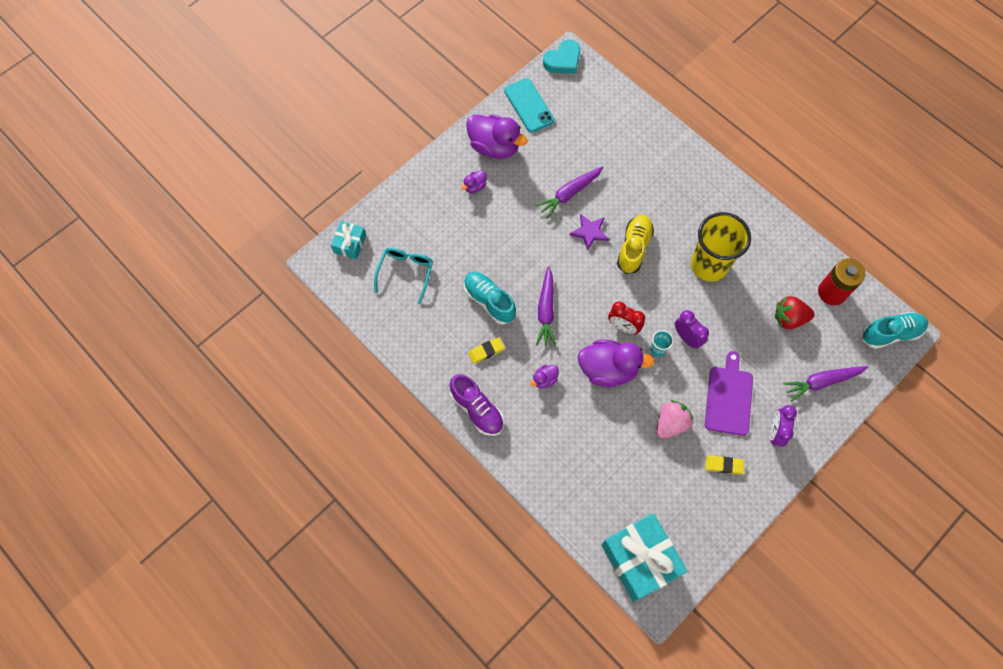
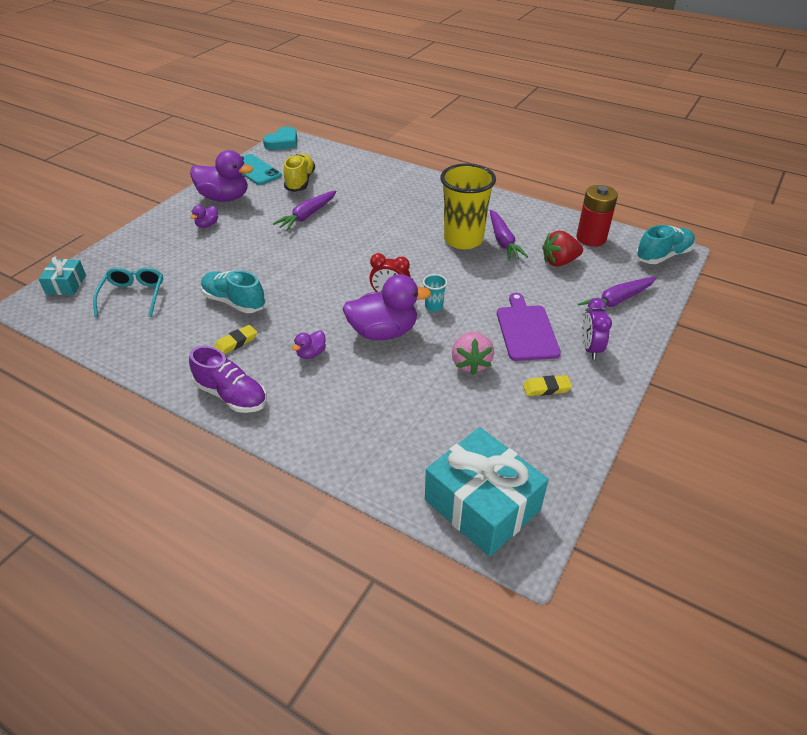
camera: 15 degrees left, 25 degrees down
purple carrot [536,266,556,346] -> purple carrot moved to [490,210,528,260]
purple star [570,214,609,251] -> none
yellow shoe [617,215,654,274] -> yellow shoe moved to [284,153,315,192]
pink strawberry [656,400,693,439] -> pink strawberry turned 150 degrees clockwise [452,332,494,375]
purple clock [675,310,709,349] -> none

